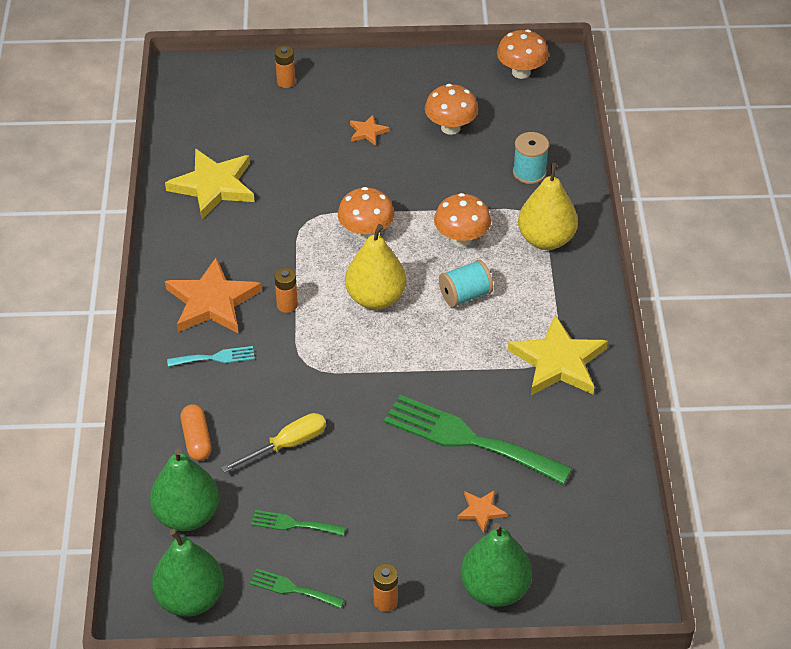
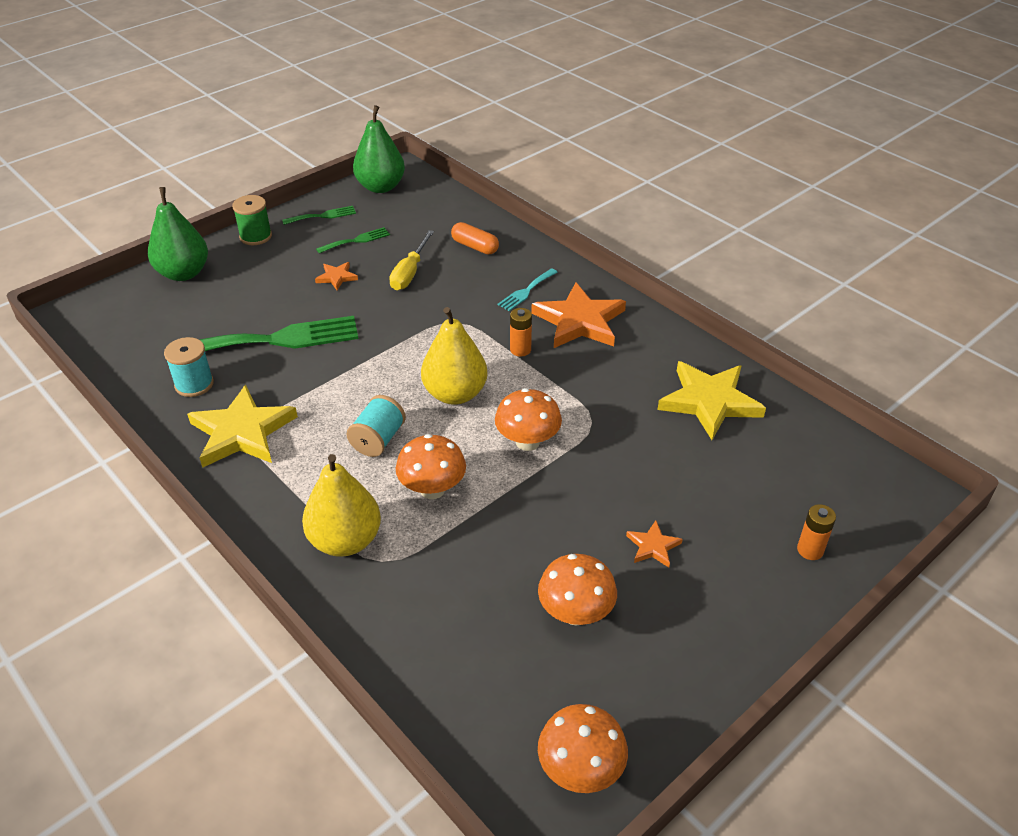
camera: 140 degrees right, 5 degrees down
green pear [150,448,219,531] -> none
orange battery [373,564,398,612] -> green spool [232,195,272,245]
orange star [457,490,507,533] -> orange star moved to [315,262,358,290]
turquoise spool [513,132,549,184] -> turquoise spool moved to [164,337,214,397]

